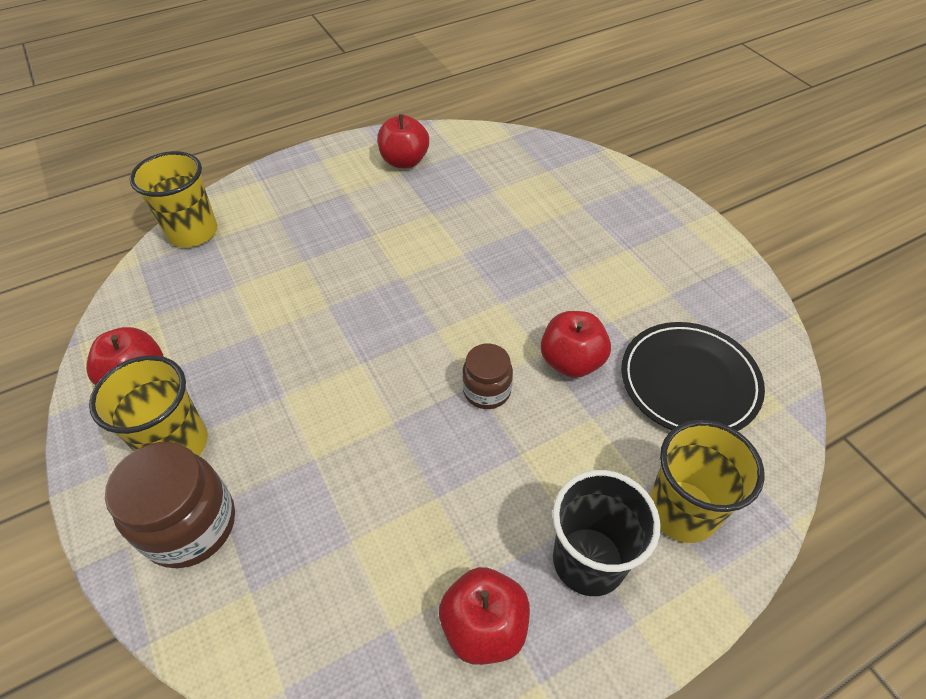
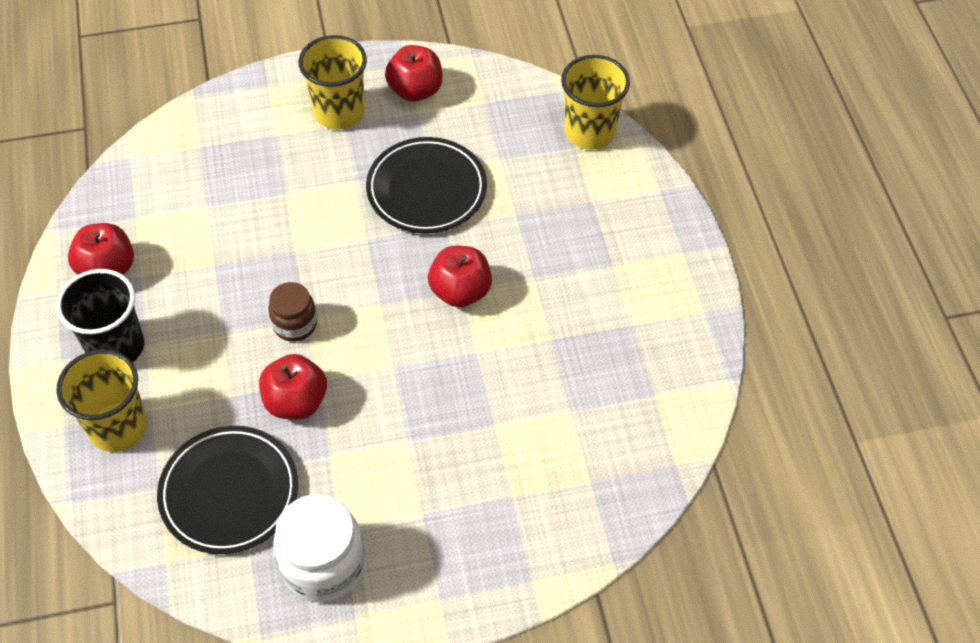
camera: 105 degrees right, 5 degrees up
brown jar [105,442,235,568] -> none
red apple [377,114,429,168] -> red apple moved to [428,246,492,307]
none -> white jar [273,494,365,603]
none -> black plate [366,137,487,233]

